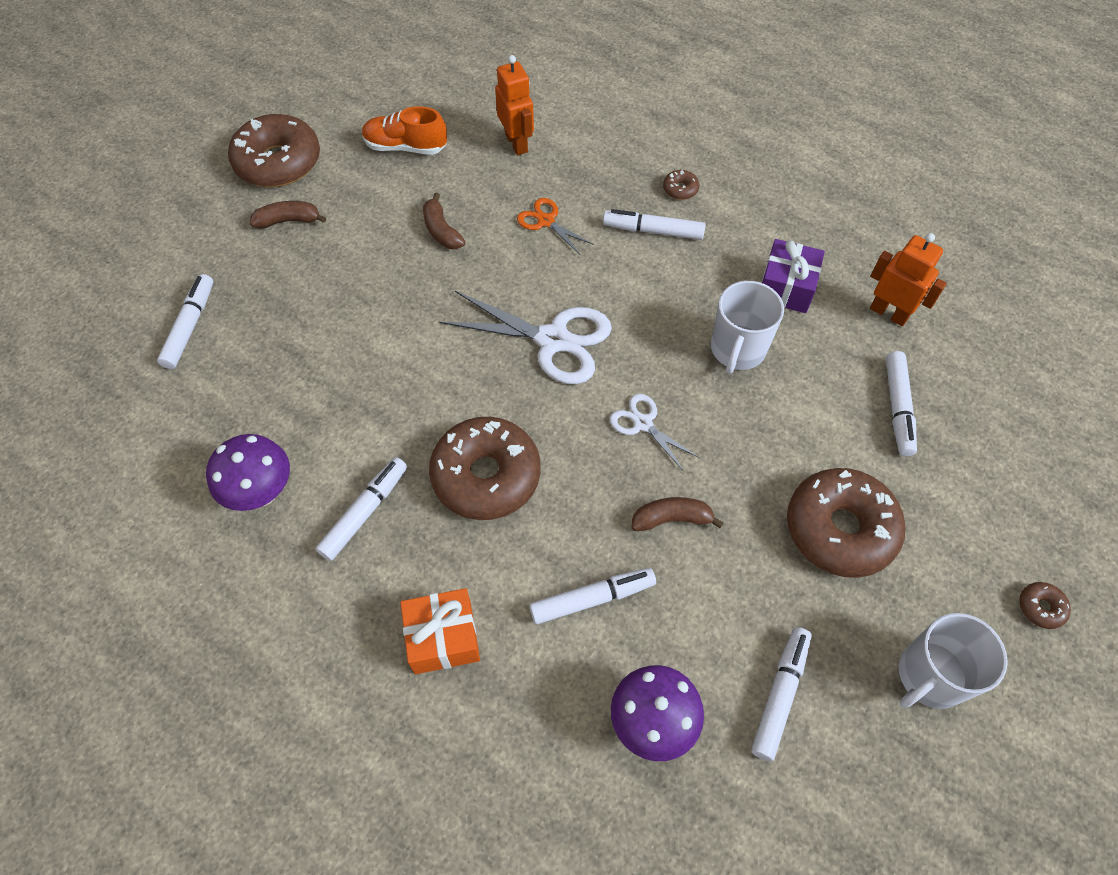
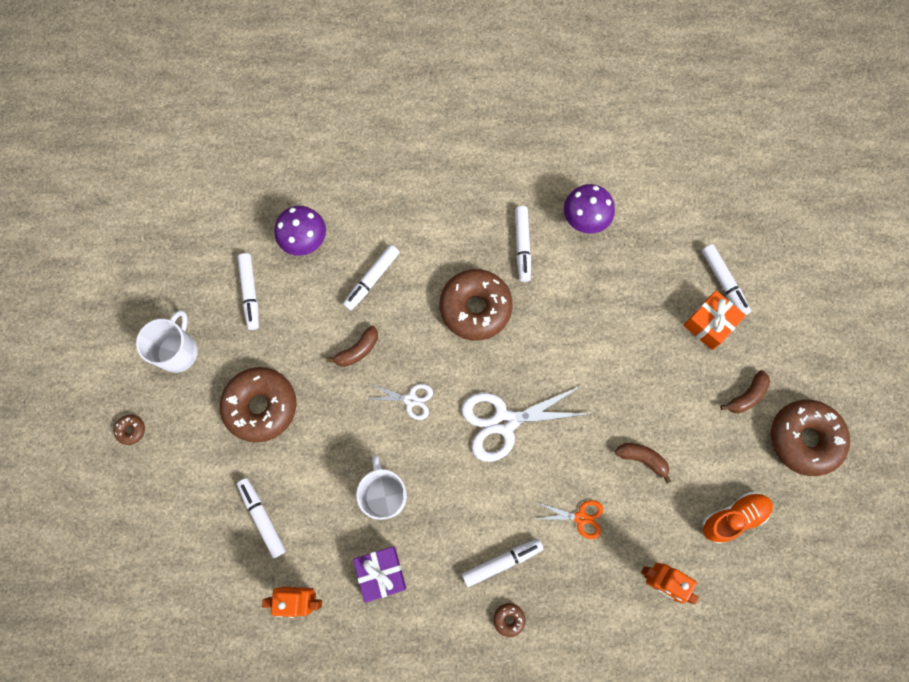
camera: 145 degrees right, 15 degrees up
orange gift [400,588,480,674] -> orange gift moved to [683,291,746,350]

